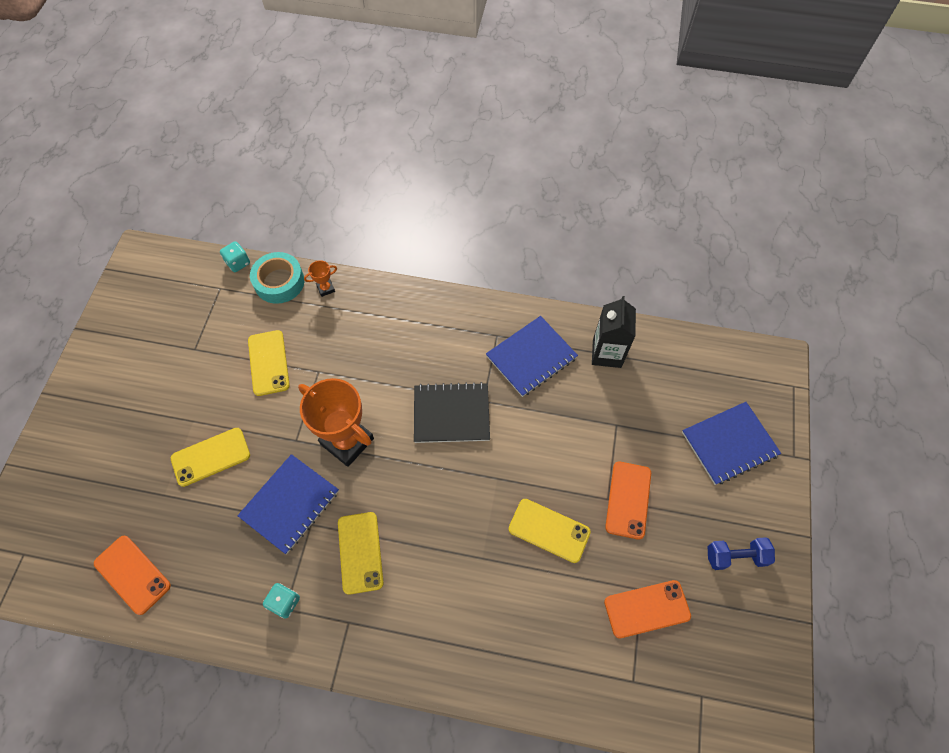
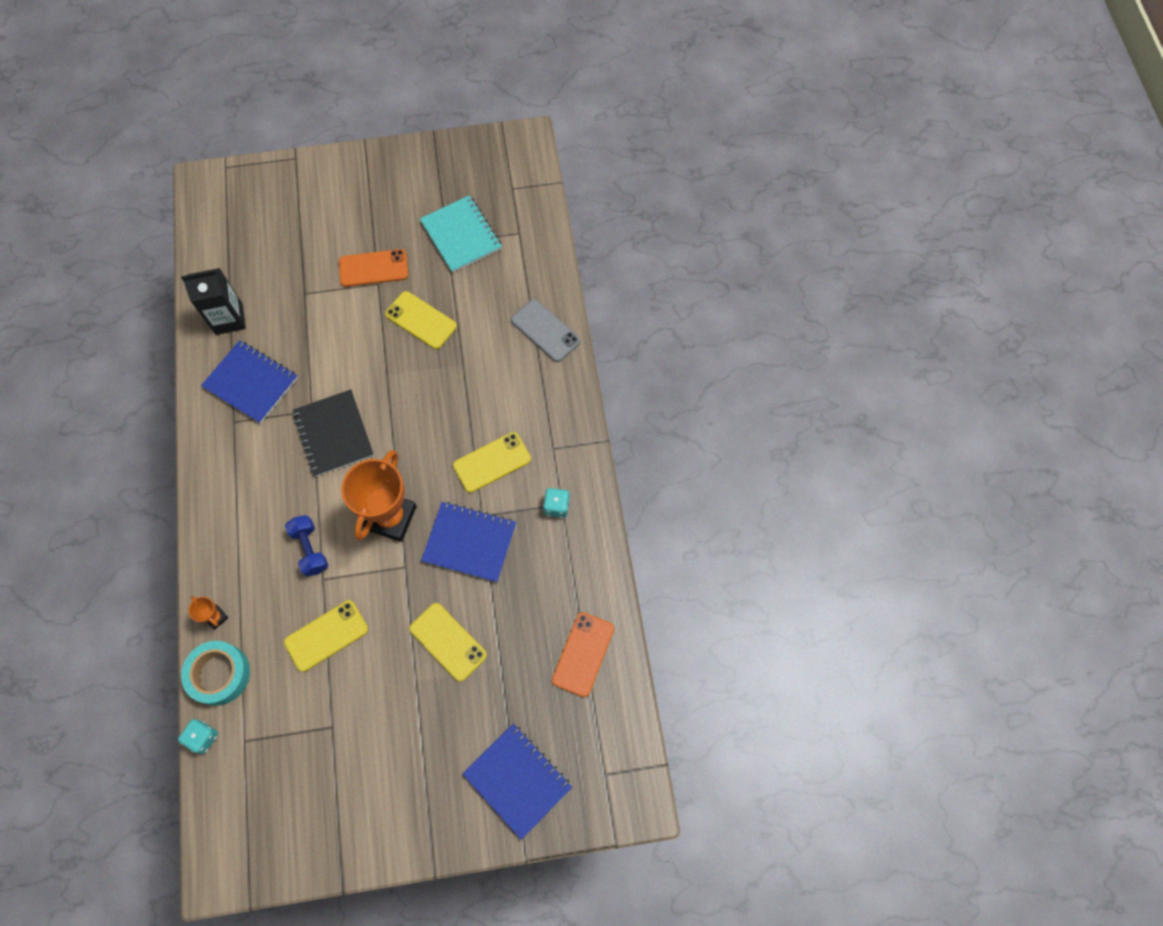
camera: 110 degrees left, 5 degrees up
yellow phone [509,499,591,563] -> yellow phone turned 60 degrees counterclockwise [385,291,457,349]
orange phone [604,580,691,638] -> turquoise notebook [420,195,502,273]
blue notebook [682,402,781,485] -> blue notebook moved to [462,724,572,840]
blue dumbbell [708,537,775,570] -> blue dumbbell moved to [285,515,328,577]
none -> grey phone [511,299,580,362]

